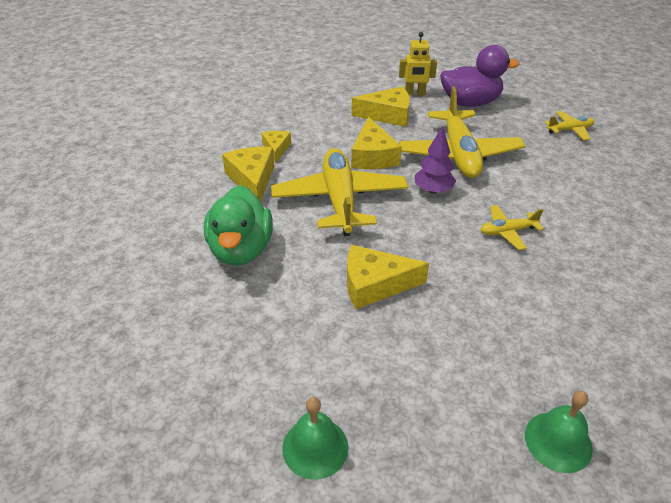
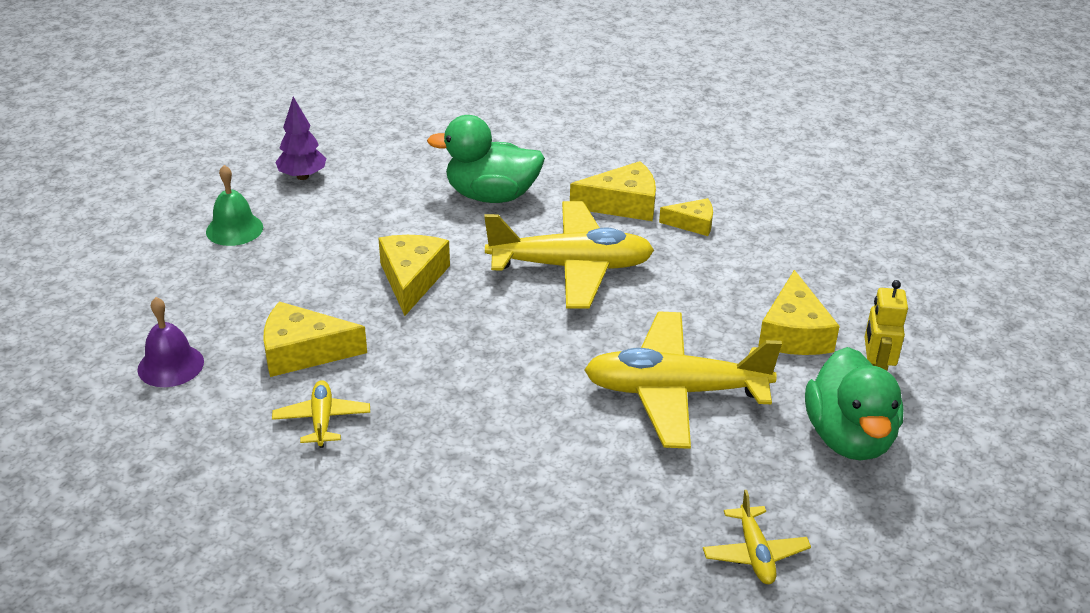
camera: 95 degrees right, 5 degrees down
yellow cheese [351,117,402,169] -> yellow cheese moved to [264,302,367,377]
purple tree [415,126,456,194] -> purple tree moved to [275,97,326,180]
purple duck [440,45,519,107] -> green duck [805,347,904,461]
yellow plane [481,205,544,250] -> yellow plane moved to [272,380,370,448]
green bell [525,391,593,473] -> purple bell [137,297,204,387]

